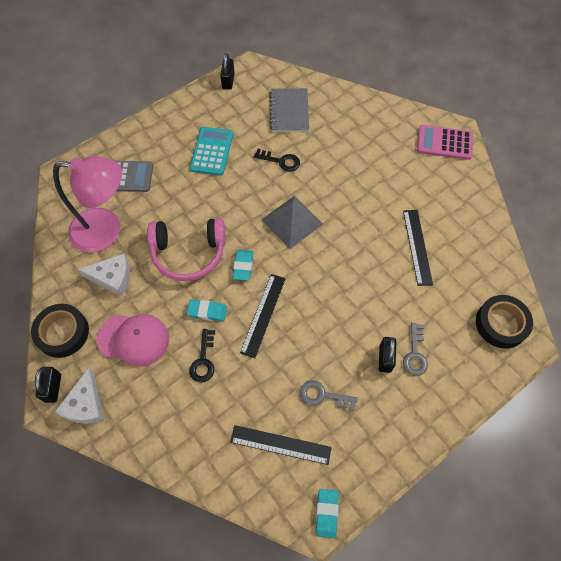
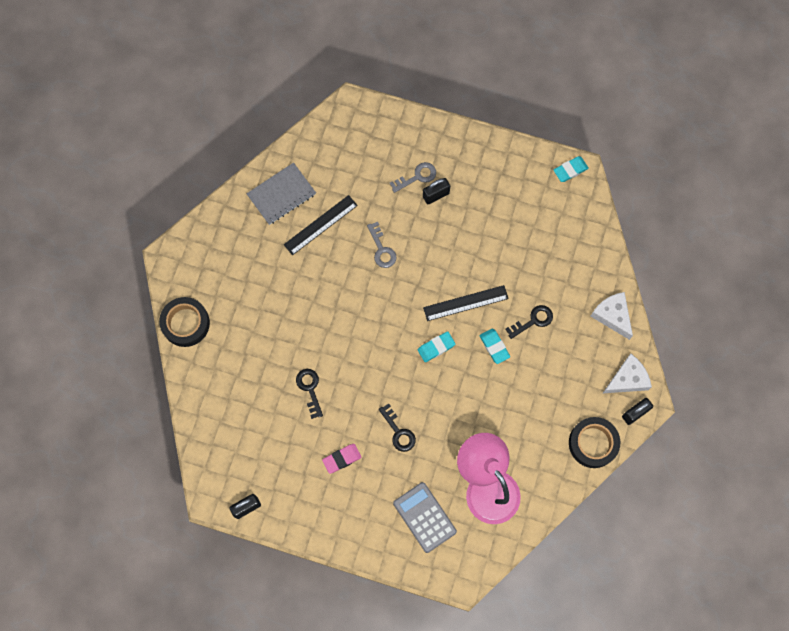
camera: 125 degrees left, 10 degrees up
white cheese [78,253,130,297] -> white cheese moved to [591,292,633,340]
pink cap [97,314,169,367] -> none
pink headphones [147,218,226,281] -> none
turquoise calculator [190,127,233,176] -> pink eraser [322,444,362,474]
black ruler [230,425,332,465] -> none
grey pyramid [261,196,323,249] -> none
grey notebook [270,88,309,132] -> grey notebook moved to [246,163,316,225]
grey key [300,380,357,411] -> grey key moved to [367,222,396,268]
pink calculator [417,125,473,160] -> none
black tape [476,295,533,349] -> black tape moved to [159,297,210,347]
none -> black key [379,403,416,452]

